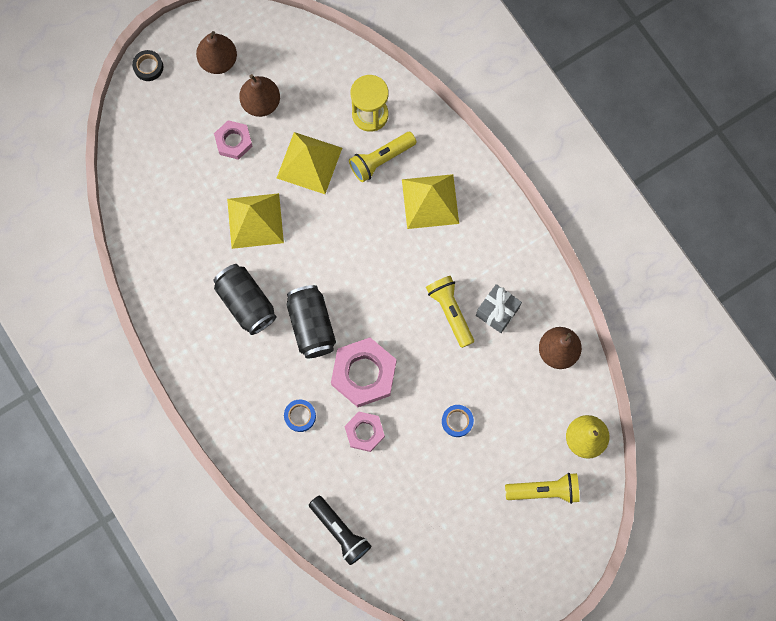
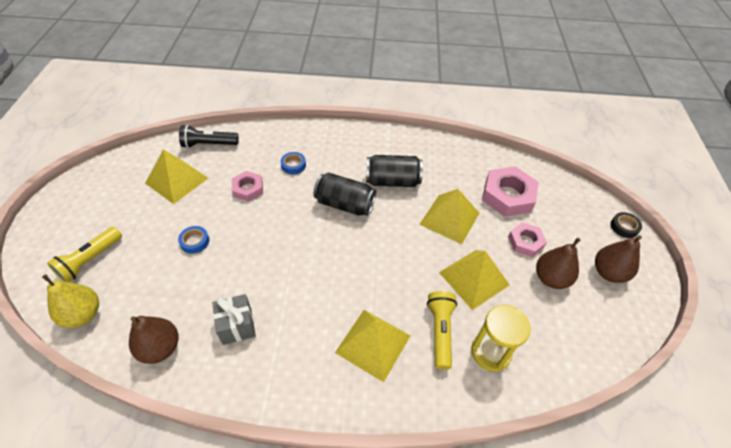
camera: 125 degrees right, 25 degrees down
pink nut [331,338,397,407] -> pink nut moved to [482,166,539,217]
yellow flashlight [426,276,474,348] -> none
none -> yellow pyramid [145,149,208,204]

